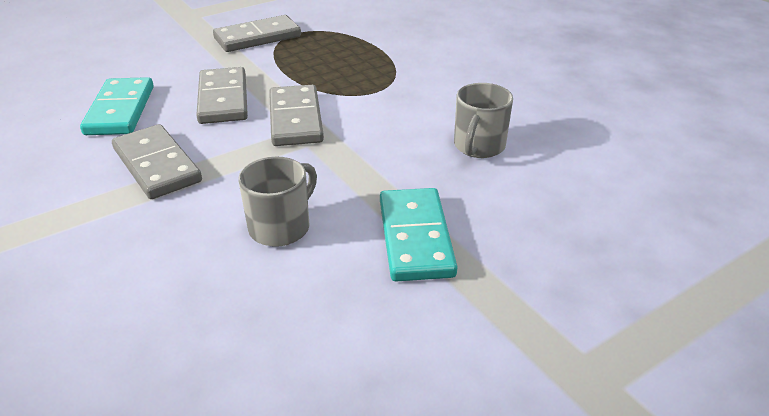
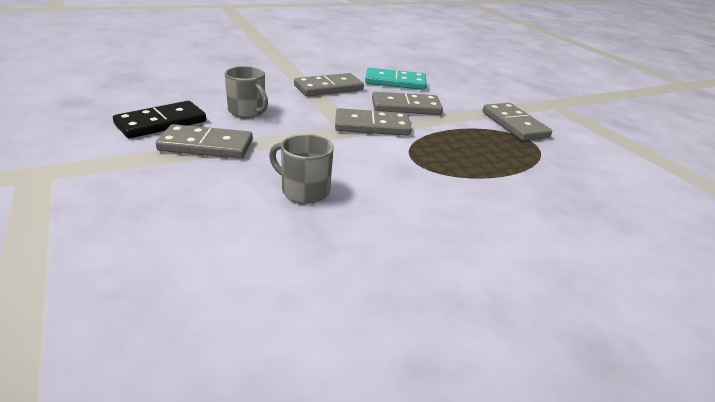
camera: 95 degrees right, 5 degrees down
turquoise domino [380,188,457,281] -> grey domino [156,124,253,159]
none -> black domino [113,101,206,138]

